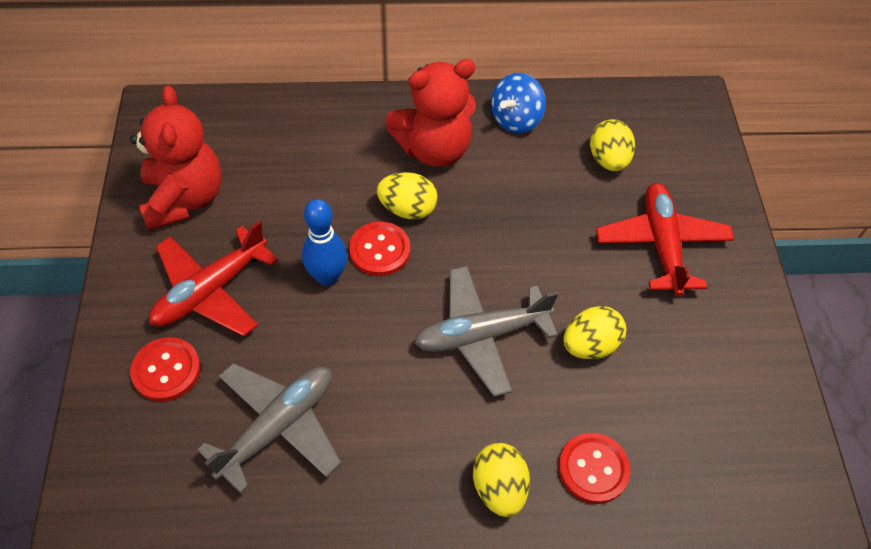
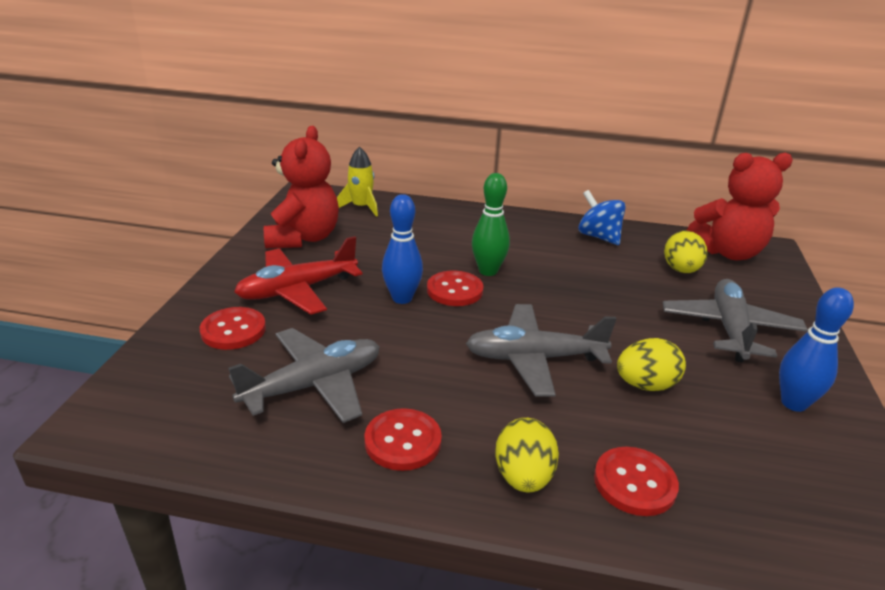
camera: 15 degrees right, 25 degrees down
yellow egg [377,172,438,220] -> green bowling pin [472,173,510,276]
red teddy bear [386,59,476,167] -> red teddy bear moved to [686,153,793,260]
blue spinning top [491,73,546,133] -> blue spinning top turned 90 degrees clockwise [578,190,626,245]
red plane [596,183,735,296] -> grey plane [663,279,808,362]
none -> yellow rocket [337,147,378,217]
none -> red button [364,408,442,471]
none -> blue bowling pin [779,287,854,412]

